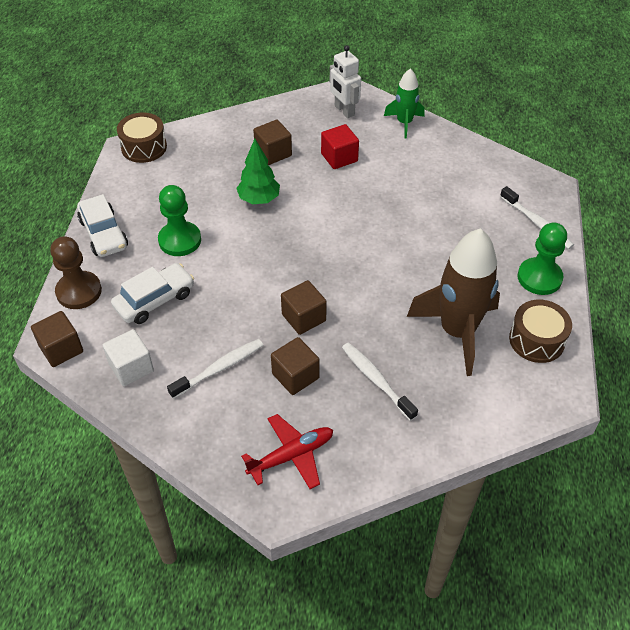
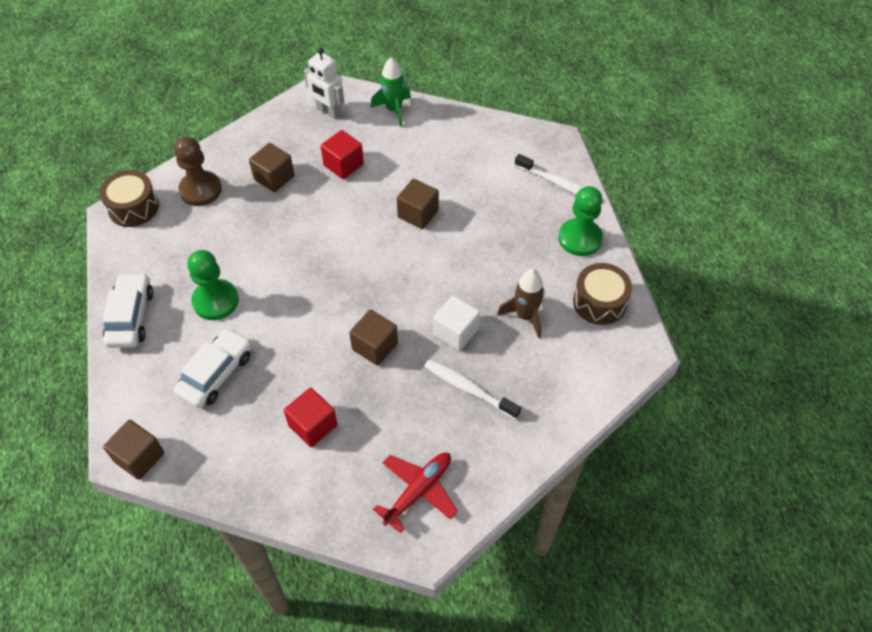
camera: 20 degrees left, 5 degrees up
brown pawn [50,236,102,309] -> brown pawn moved to [174,137,222,206]
white car [77,194,128,257] -> white car turned 135 degrees counterclockwise [102,273,153,348]
white cube [103,329,154,386] -> white cube moved to [433,295,480,351]
white toothbrush [167,339,263,399] -> red cube [284,388,337,447]
green tree [236,139,280,204] -> none
brown cube [271,337,320,395] -> brown cube moved to [397,179,439,229]
brown rocket [407,228,500,376] -> brown rocket [497,269,545,338], size x0.54

